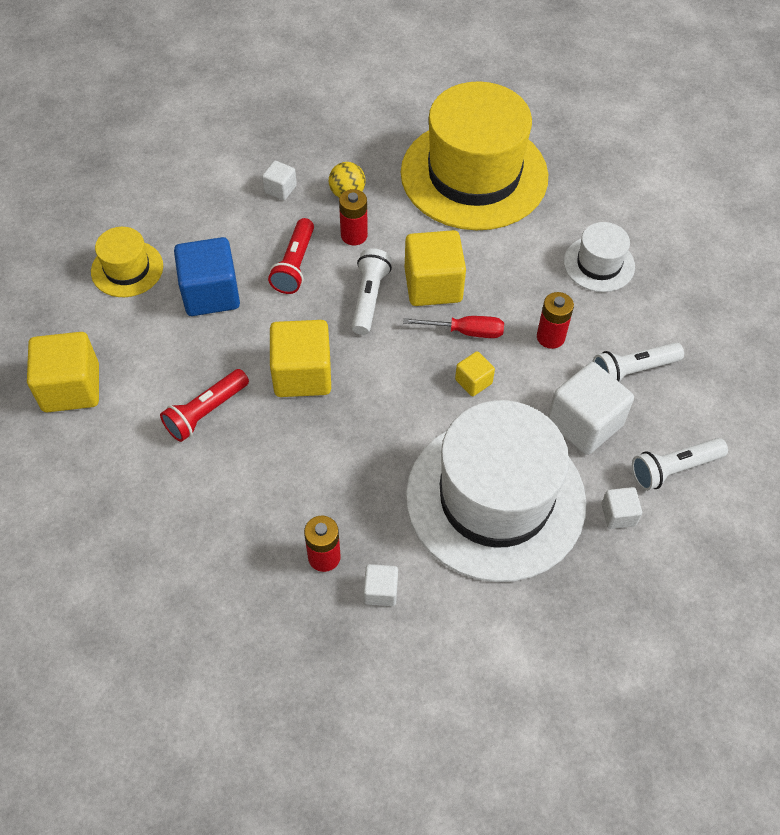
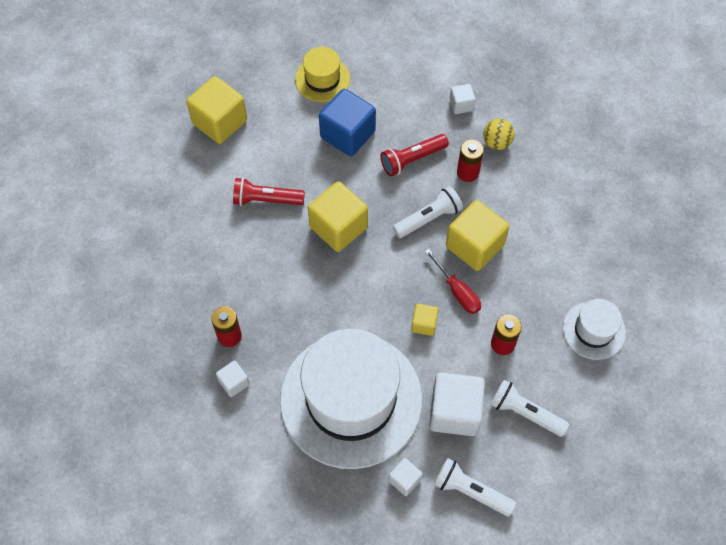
camera: 50 degrees right, 5 degrees up
yellow hat [401,81,548,230] -> none

